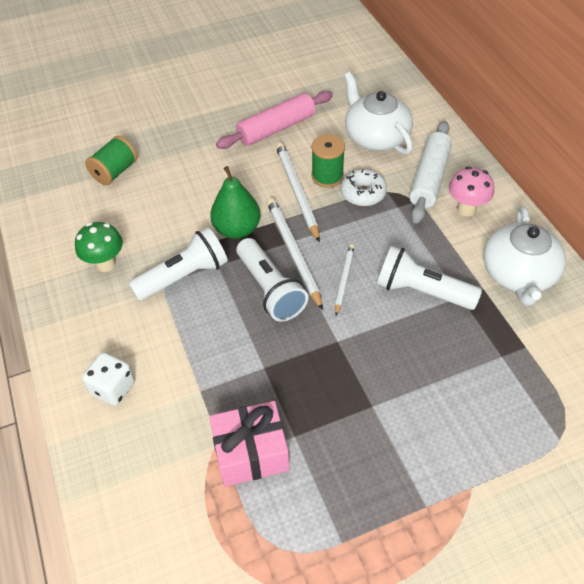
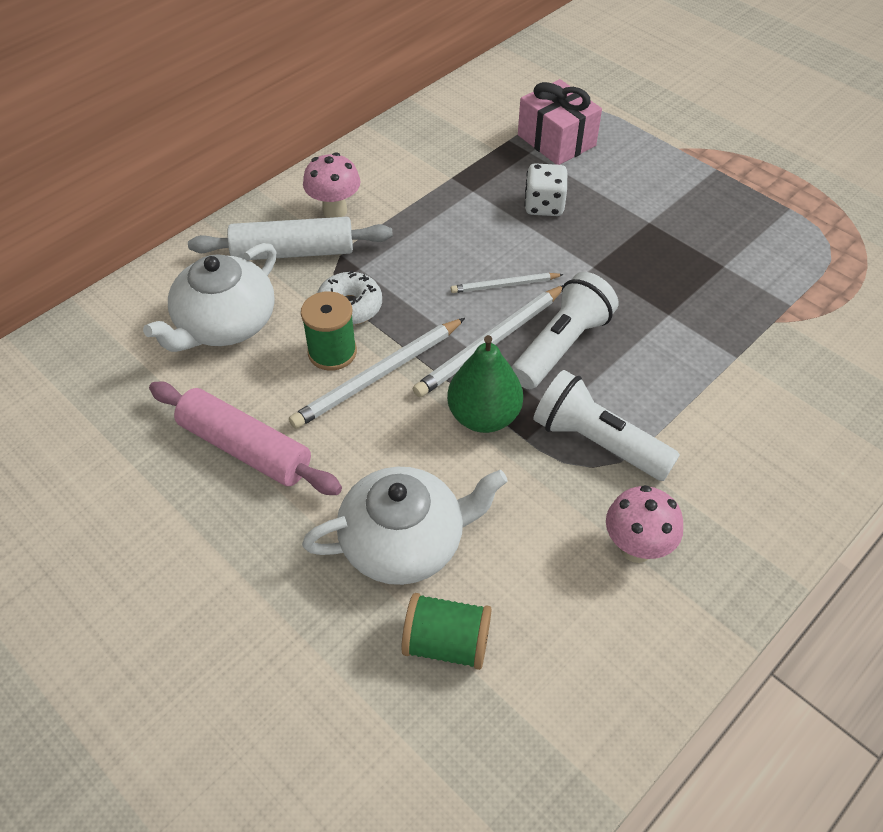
camera: 115 degrees left, 0 degrees up
green mushroom [75,222,123,272] -> pink mushroom [606,485,683,563]
white dice [82,352,135,406] -> white dice moved to [524,163,567,216]
pink gift [209,401,289,487] -> pink gift moved to [518,79,602,165]
white flashlight [377,246,482,310] -> none
white teapot [483,206,566,306] -> white teapot moved to [302,467,508,585]

